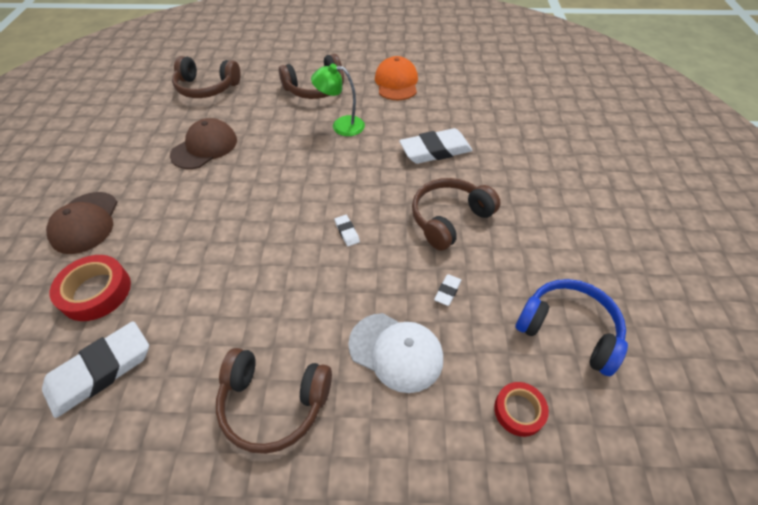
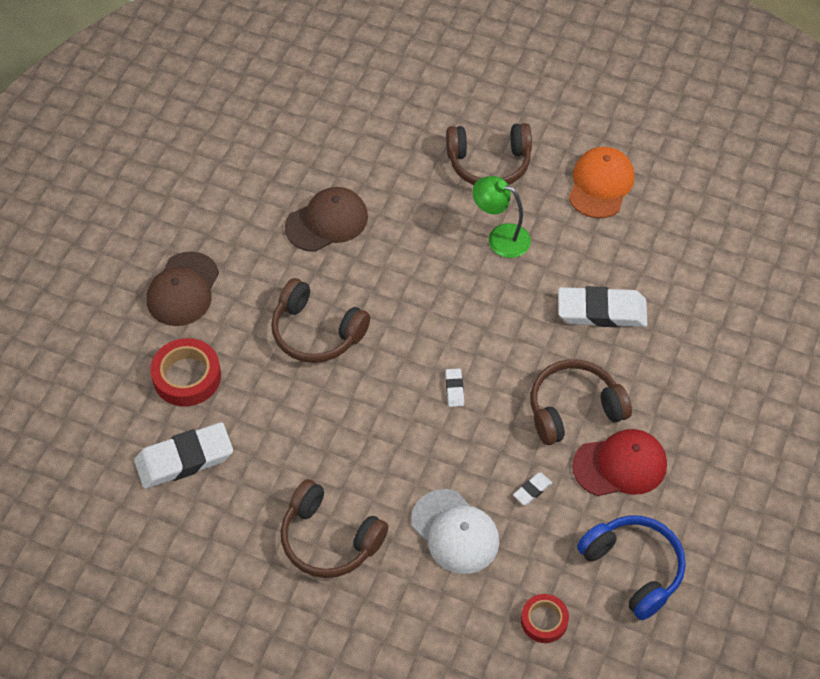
camera: 20 degrees right, 5 degrees up
brown headphones [172,56,241,98] -> brown headphones moved to [271,278,370,363]
none -> red cap [572,429,667,496]

